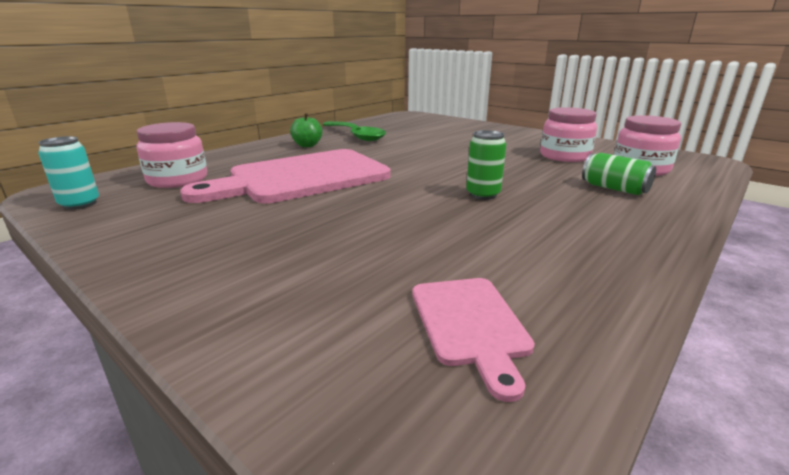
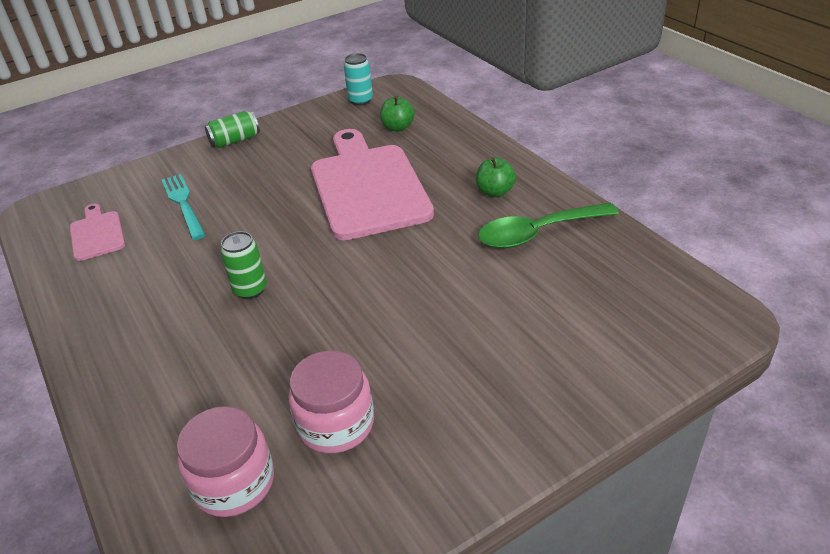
camera: 110 degrees right, 15 degrees up
pink jar [137,122,207,188] -> green apple [380,96,415,132]
pink cutting board [412,278,535,402] -> pink cutting board turned 60 degrees clockwise [70,204,125,261]
green can [582,153,656,195] -> green can moved to [205,111,260,148]
none -> turquoise fork [162,174,205,240]

